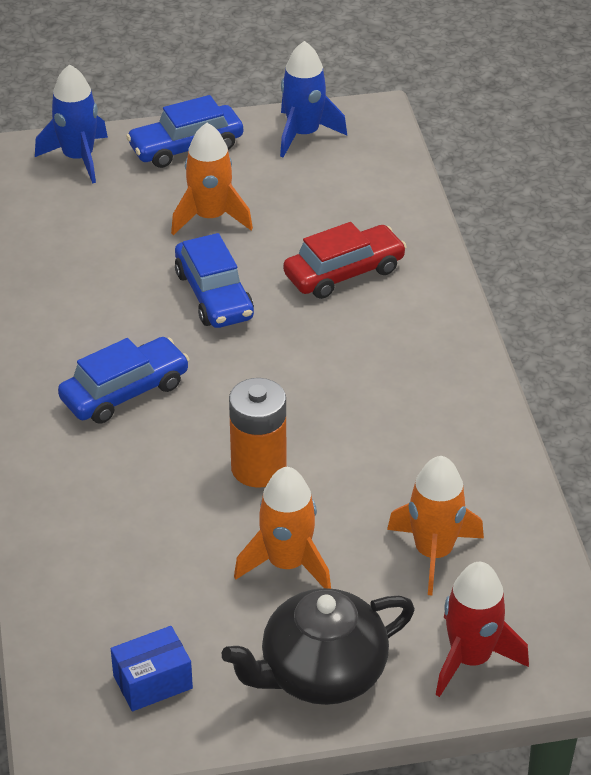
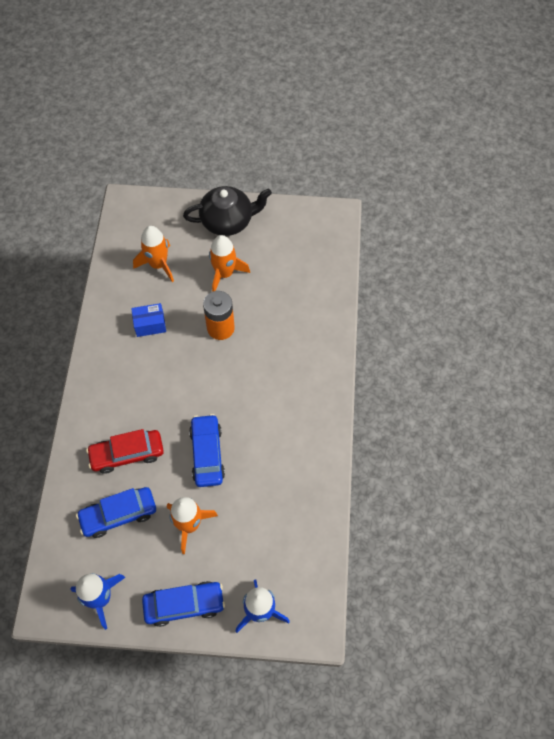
camera: 165 degrees left, 20 degrees up
blue car [58,337,189,424] -> blue car moved to [76,487,156,538]
blue box [111,626,193,711] -> blue box moved to [131,303,166,337]
red rocket [436,562,529,697] -> none

